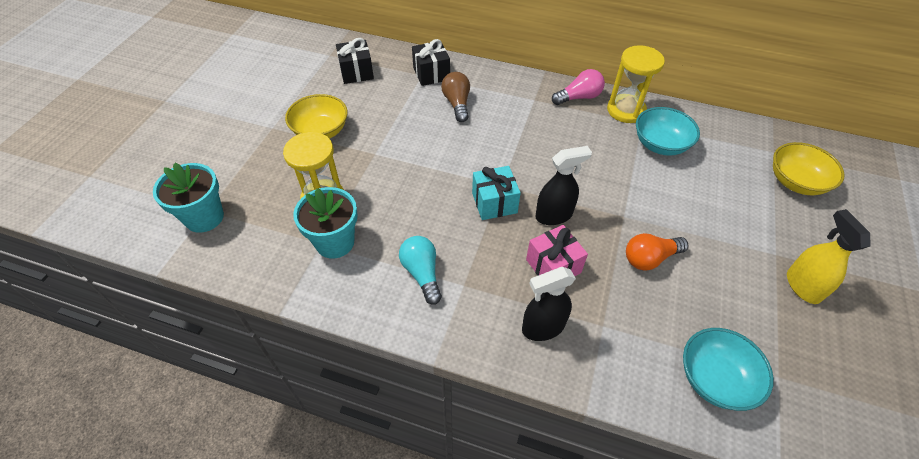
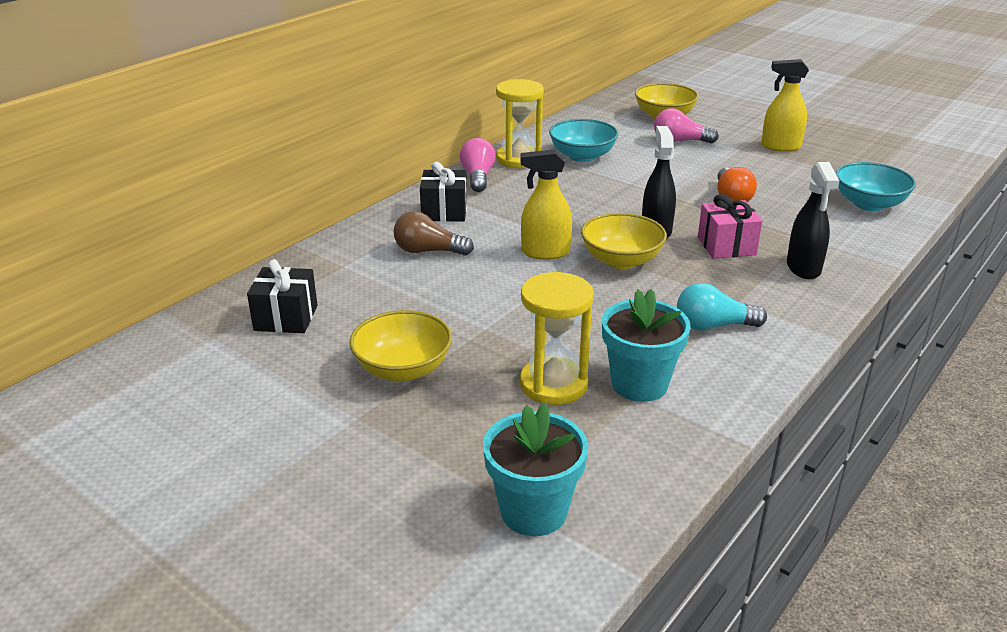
camera: 70 degrees left, 20 degrees down
black gift [412,39,450,86] -> black gift moved to [420,162,467,222]
turquoise gift [472,166,521,220] -> yellow bowl [581,213,667,269]
none -> yellow spray bottle [521,149,572,260]
none -> pink light bulb [654,108,719,144]

